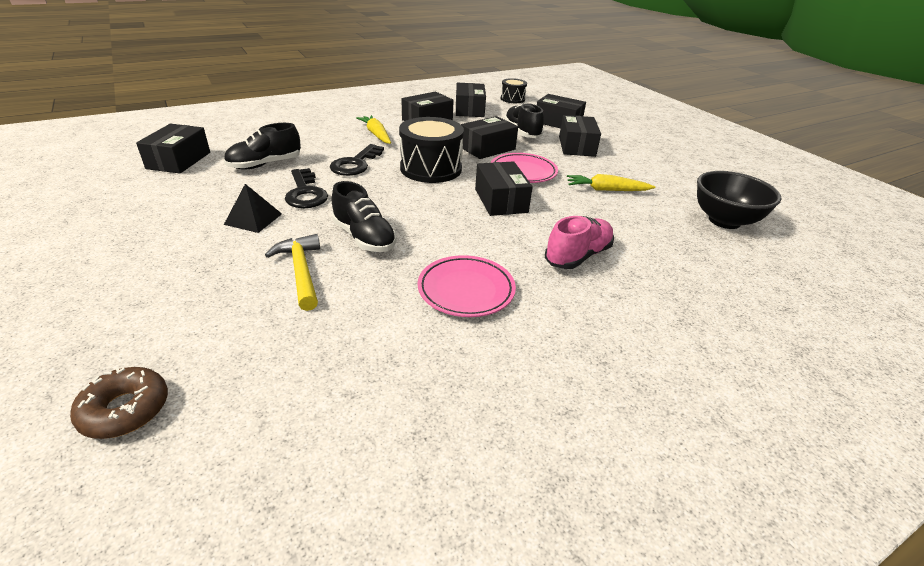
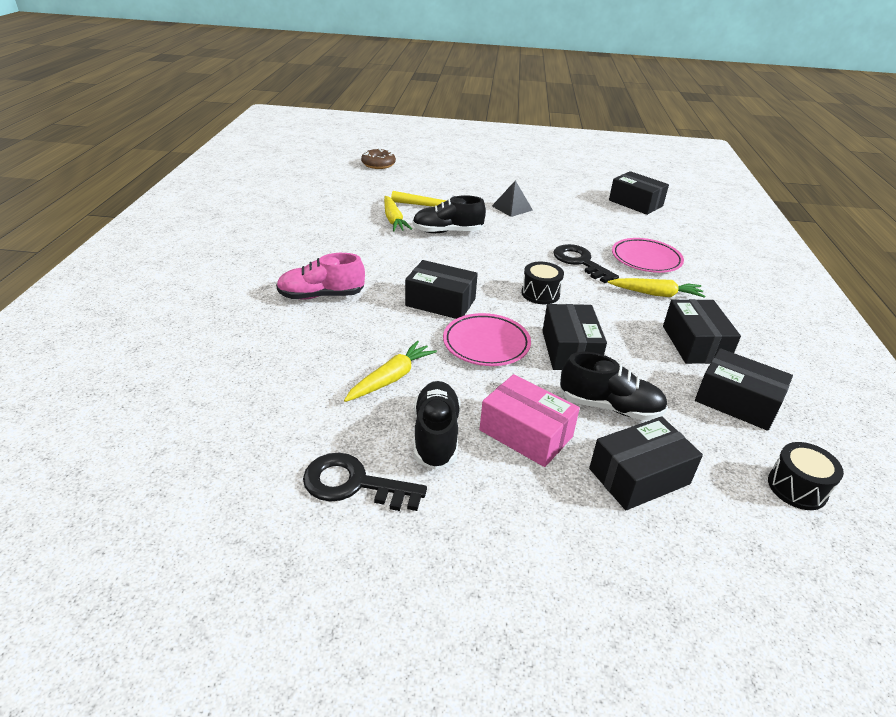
camera: 125 degrees right, 0 degrees up
black shoe [224,123,301,170] -> black shoe moved to [414,381,460,470]
black key [285,168,328,208] -> black key moved to [303,453,427,511]
black drum [399,117,464,183] -> black drum [521,262,564,304], size x0.55
pink plate [418,255,516,317] -> pink plate moved to [612,238,684,273]
pink shoe [545,216,614,269] -> pink shoe turned 90 degrees clockwise [276,253,365,299]
black box [559,115,601,157] -> pink box [480,374,580,467]
black bowl [697,171,782,229] -> none
none -> yellow carrot [384,196,412,231]

